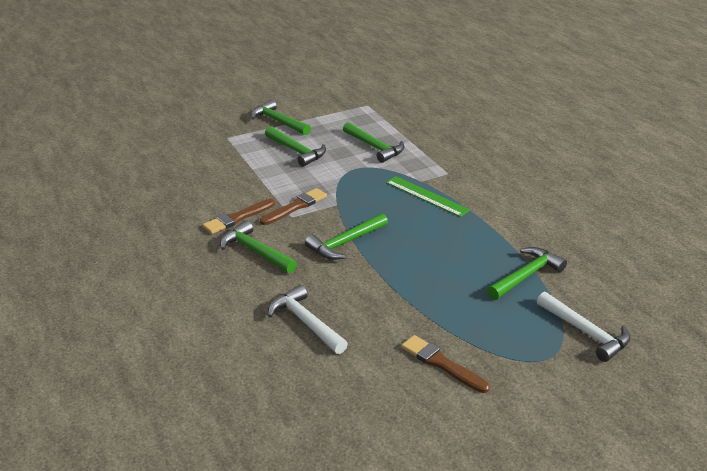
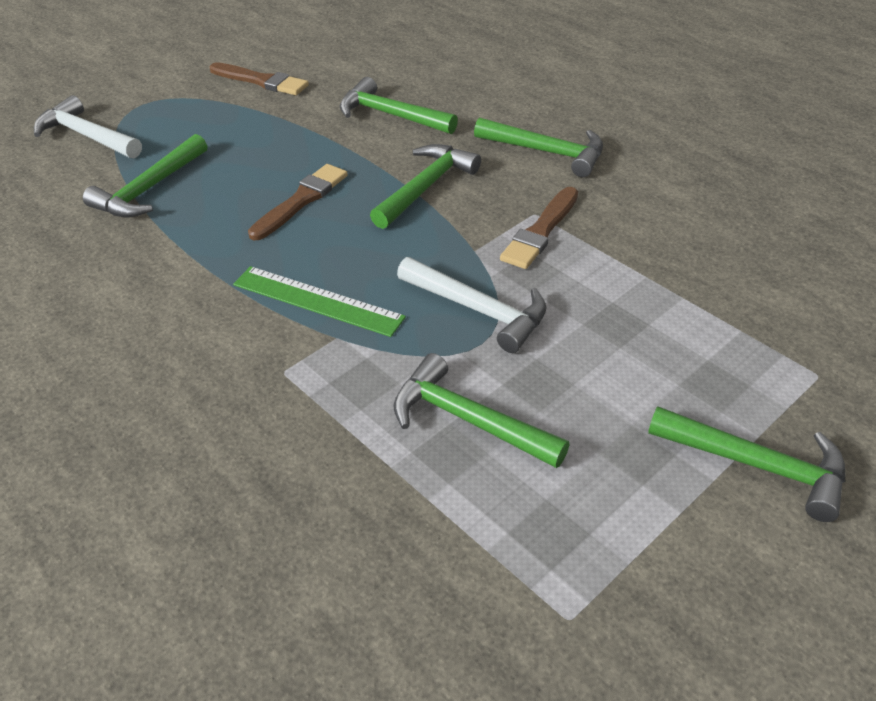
camera: 165 degrees right, 10 degrees up
brown brush [203,199,275,234] -> brown brush moved to [248,164,348,240]
green hammer [265,126,326,167] -> green hammer moved to [340,77,458,134]
white hammer [268,285,348,354] -> white hammer moved to [397,257,546,353]

